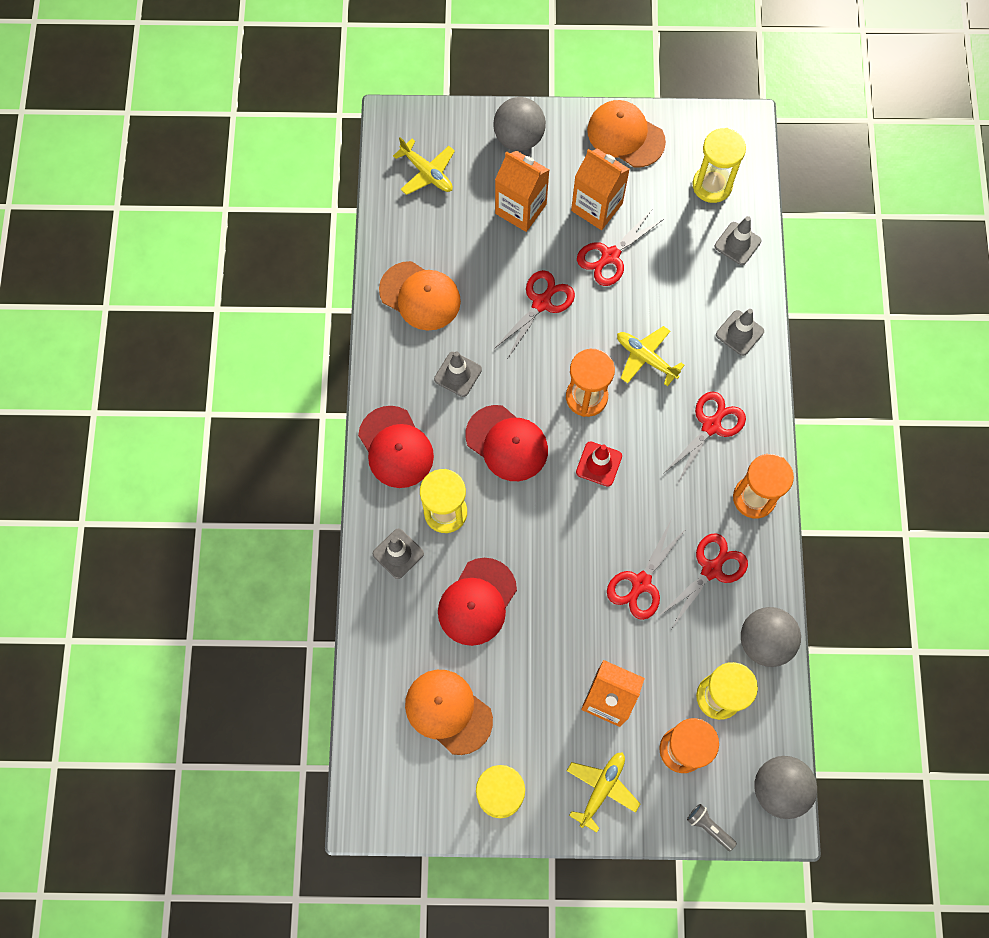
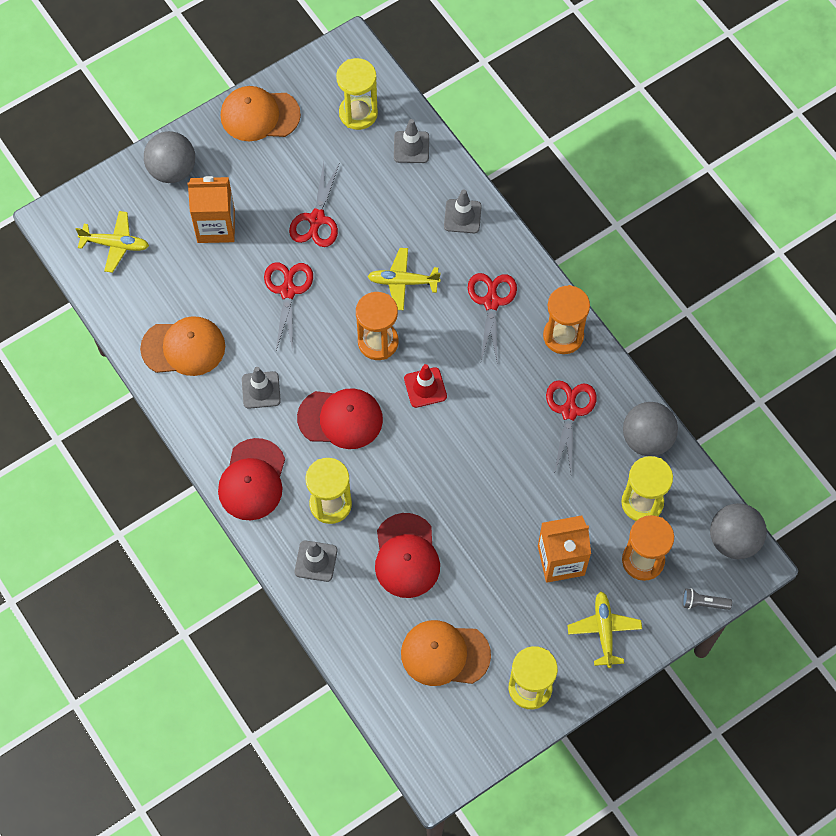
camera: 35 degrees left, 5 degrees down
red cap [358,406,434,488] -> red cap turned 75 degrees clockwise [218,438,285,520]
orange carton [571,148,630,230] -> none
red scissors [607,521,687,620] -> none

